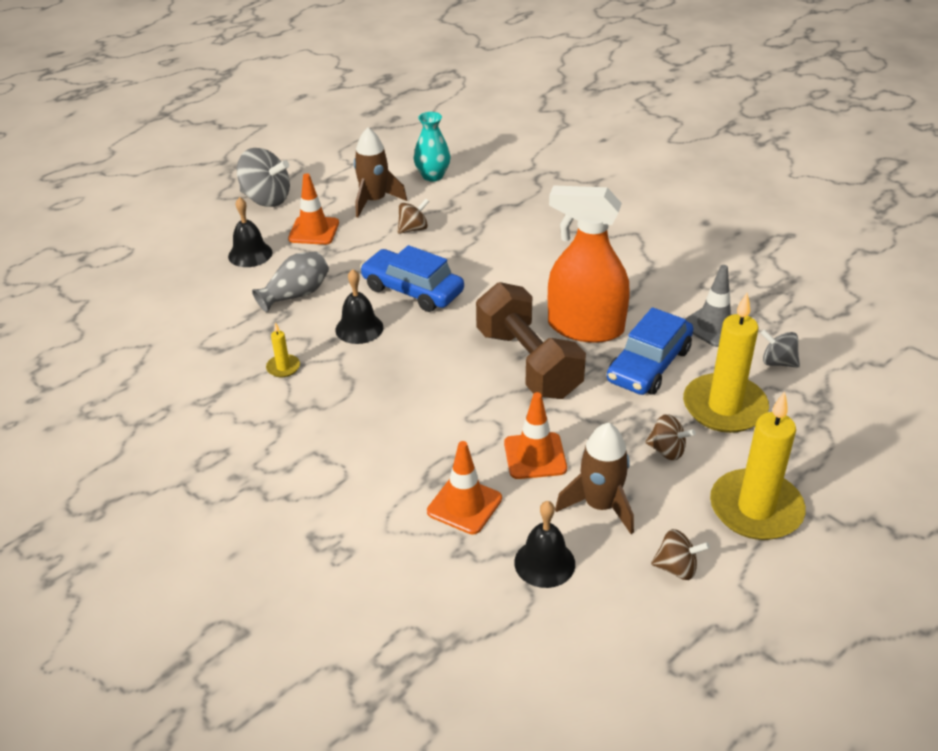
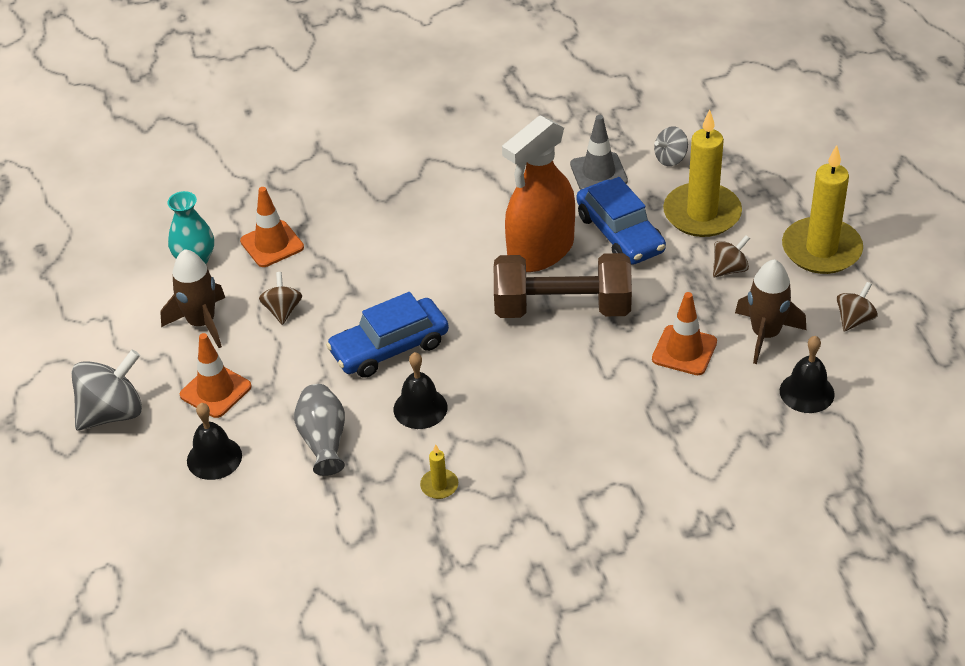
camera: 60 degrees left, 5 degrees up
orange traffic cone [427,441,502,534] -> orange traffic cone moved to [240,187,304,267]

